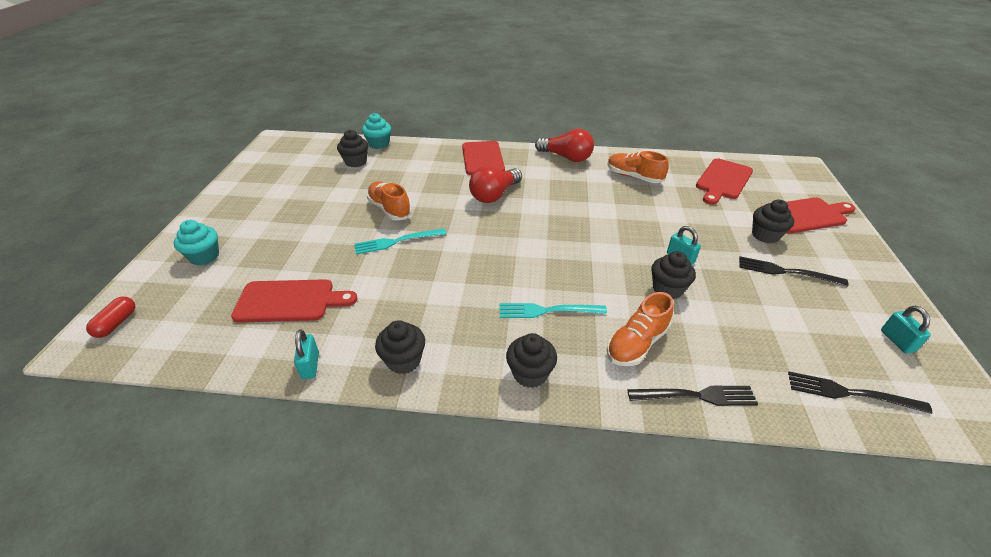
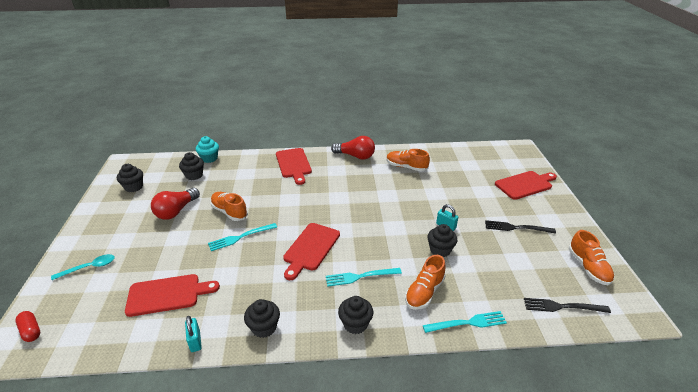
camera: 10 degrees left, 5 degrees down
red capsule [86,297,135,338] -> red capsule turned 45 degrees counterclockwise [15,311,40,342]
turquoise cupcake [174,220,219,265] -> turquoise spoon [51,254,115,280]
red light bulb [469,166,522,203] -> red light bulb moved to [151,188,200,220]
black fork [628,386,758,406] -> turquoise fork [423,311,507,333]
red cutting board [696,158,753,205] -> red cutting board moved to [283,223,340,280]
black cupcake [752,200,794,243] -> black cupcake moved to [117,164,143,192]
turquoise padlock [881,306,931,354] -> orange shoe [569,230,614,285]

